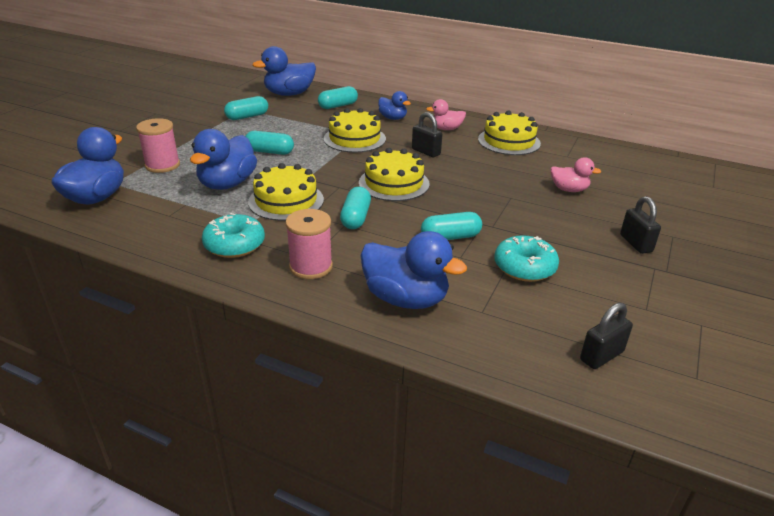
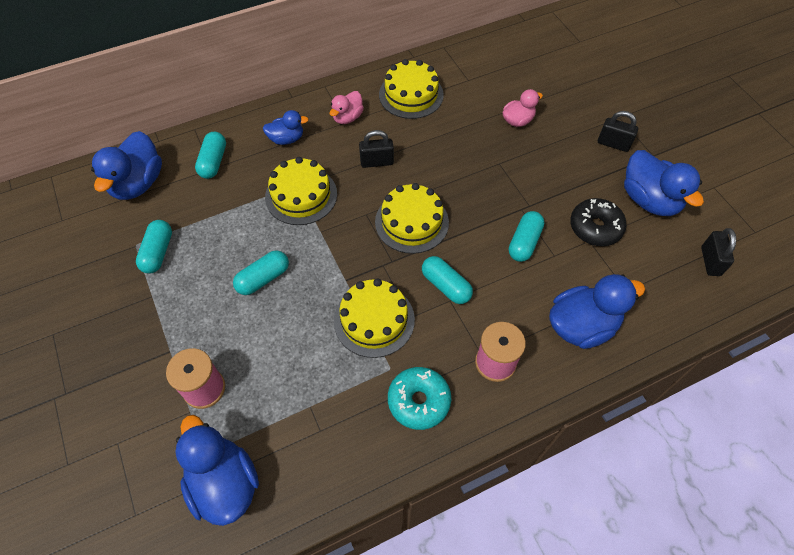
camera: 50 degrees left, 25 degrees up
blue duck [190,129,257,190] -> blue duck moved to [624,150,704,216]
turquoise donut [494,235,559,282] -> black donut [570,198,626,246]

